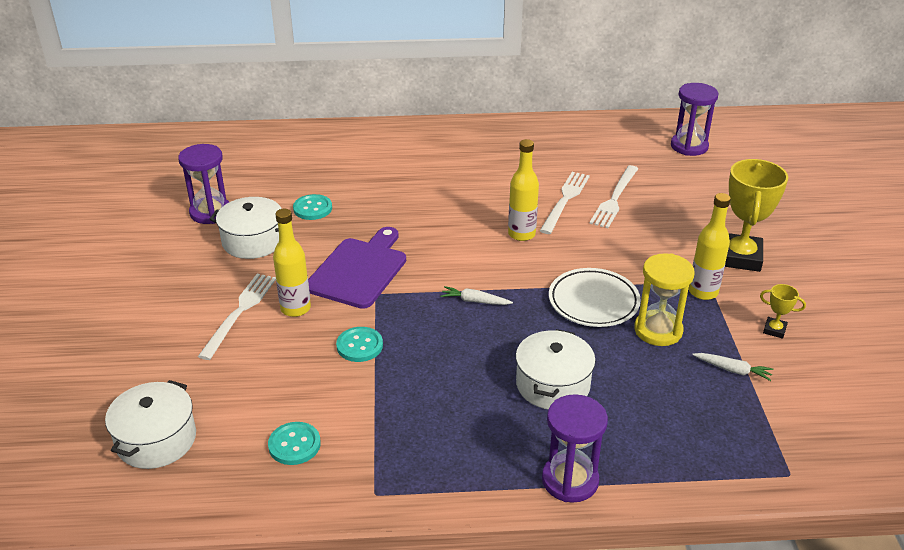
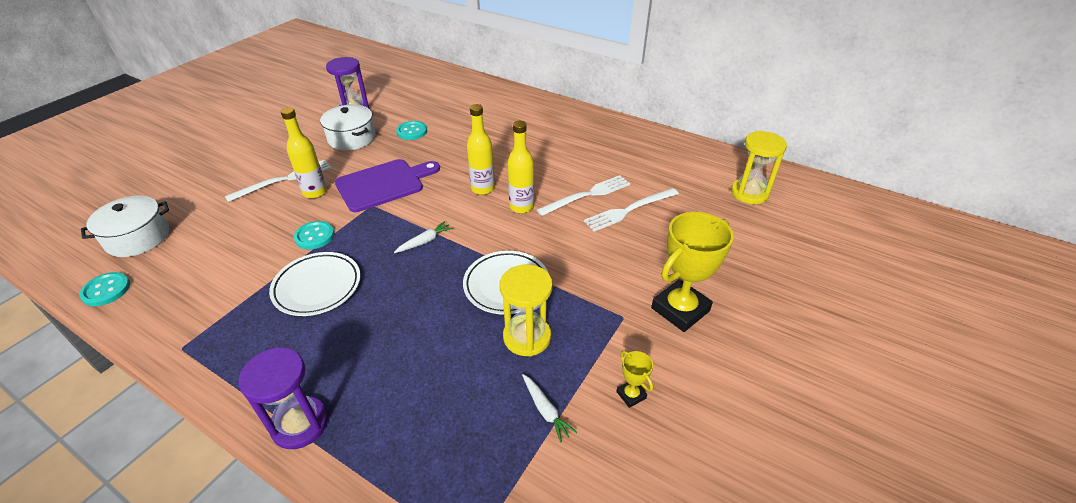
camera: 35 degrees right, 5 degrees up
turquoise button [268,422,321,465] -> turquoise button moved to [79,272,130,306]
white carrot [440,286,513,305] -> white carrot turned 90 degrees clockwise [394,221,453,253]
white pot [516,329,596,409] -> none
purple hourglass [671,83,718,156] -> yellow hourglass [731,131,787,204]
yellow bottle [689,193,731,300] -> yellow bottle moved to [467,104,495,195]
none -> white plate [269,252,361,316]

